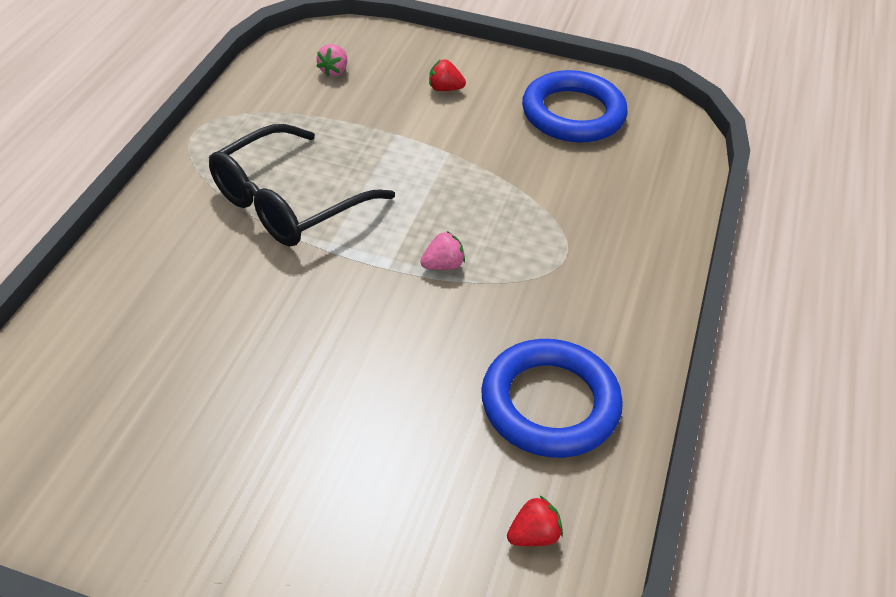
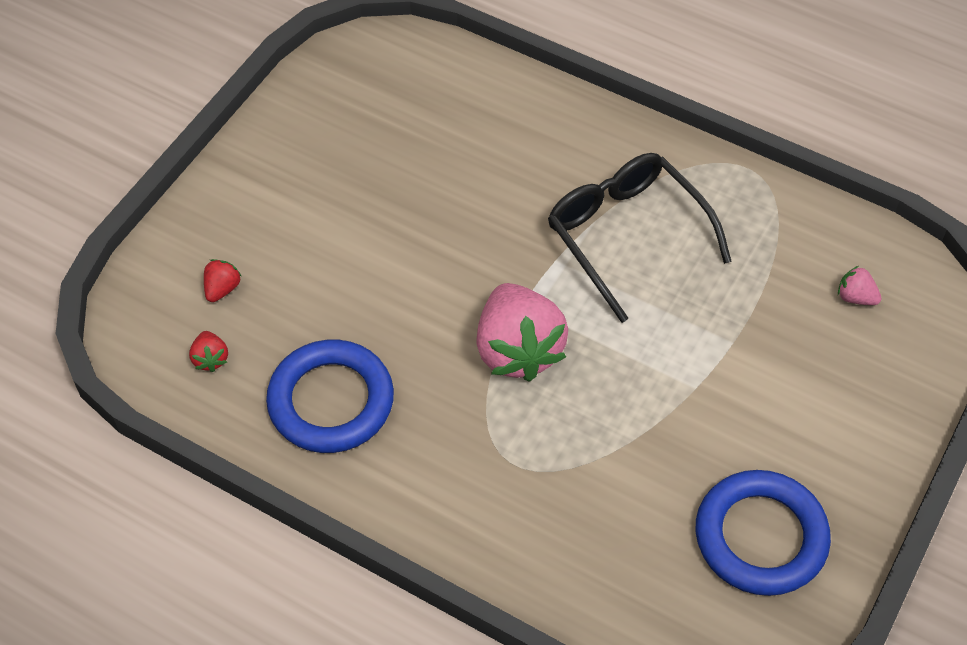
camera: 105 degrees right, 10 degrees up
pink strawberry [420,231,465,270] -> pink strawberry [477,283,568,382], size x2.39
red strawberry [429,59,466,91] -> red strawberry moved to [204,259,241,302]

